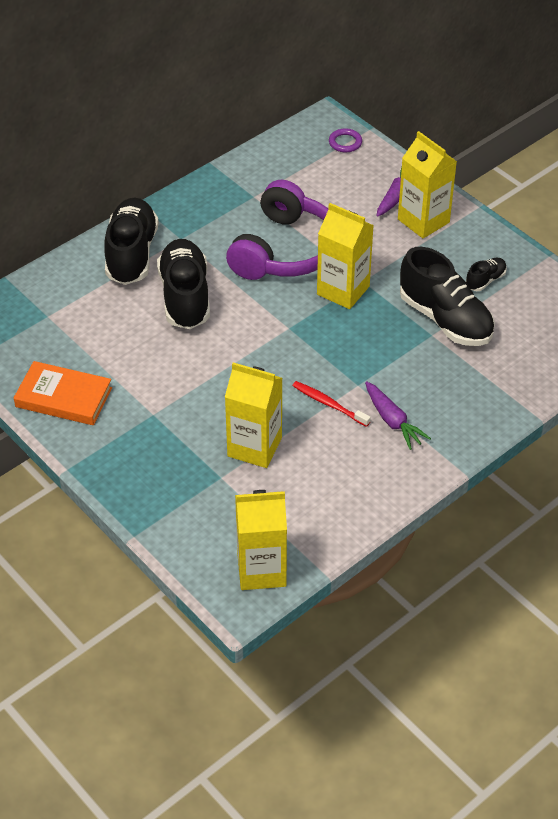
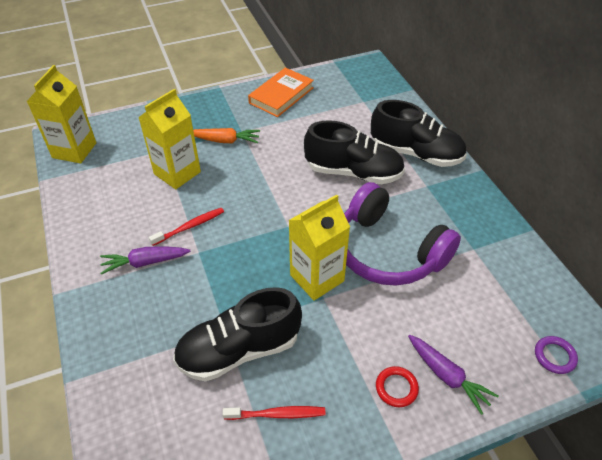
camera: 110 degrees right, 0 degrees up
yellow carton [398,131,457,238] -> red ring [376,366,419,407]
black shoe [466,257,507,291] -> red toothbrush [223,406,326,420]
none -> orange carrot [193,128,260,143]

